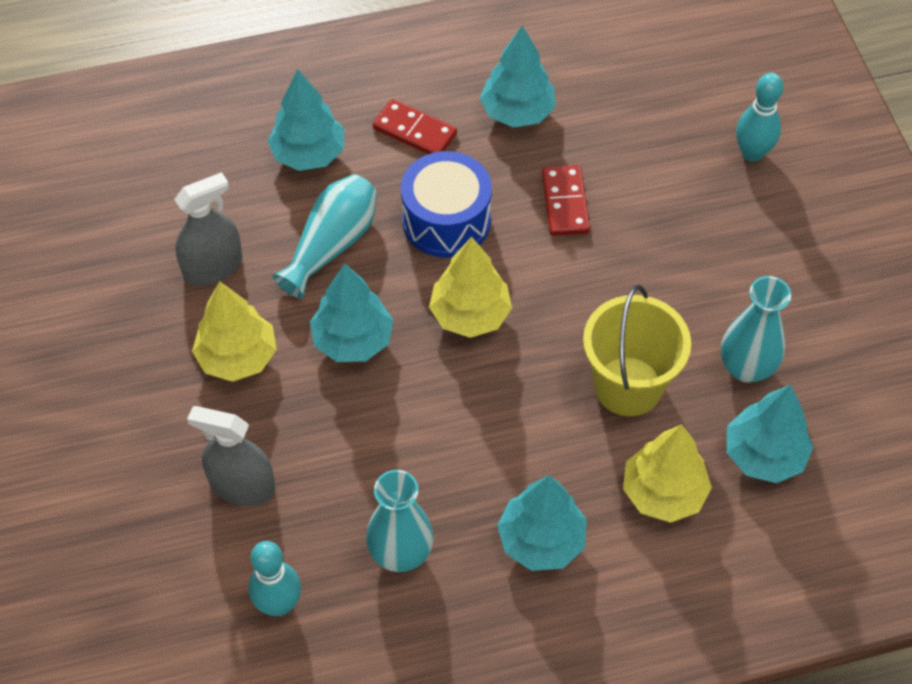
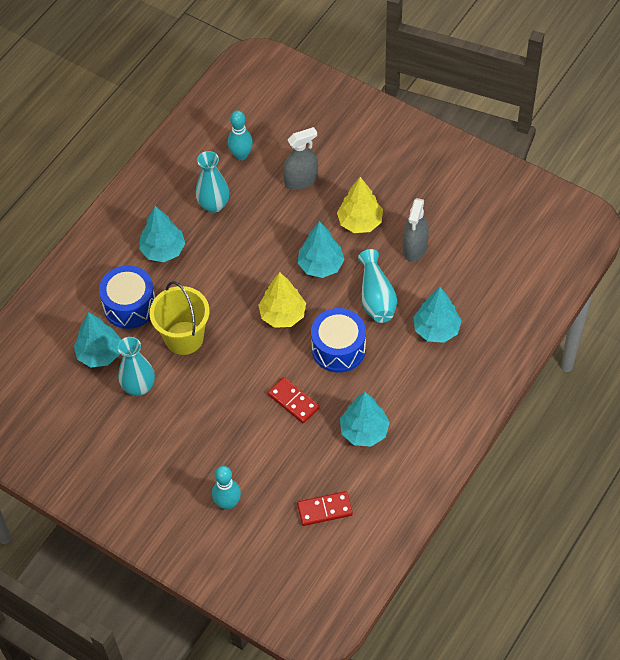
camera: 140 degrees right, 0 degrees up
red domino [373,99,457,154] -> red domino moved to [297,491,353,526]
yellow tree [623,424,712,523] -> blue drum [99,265,156,329]

